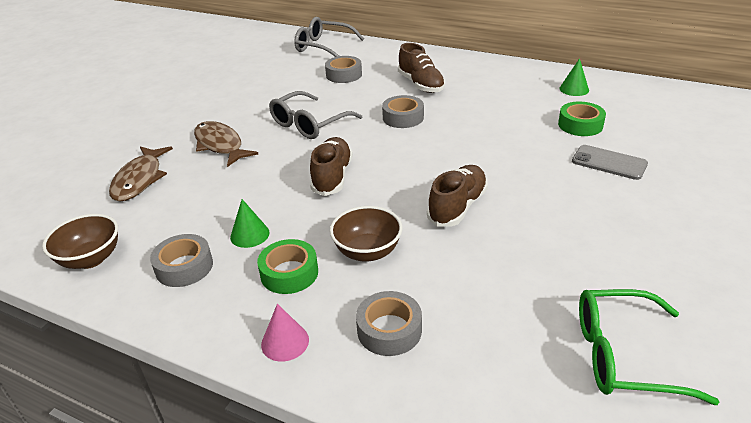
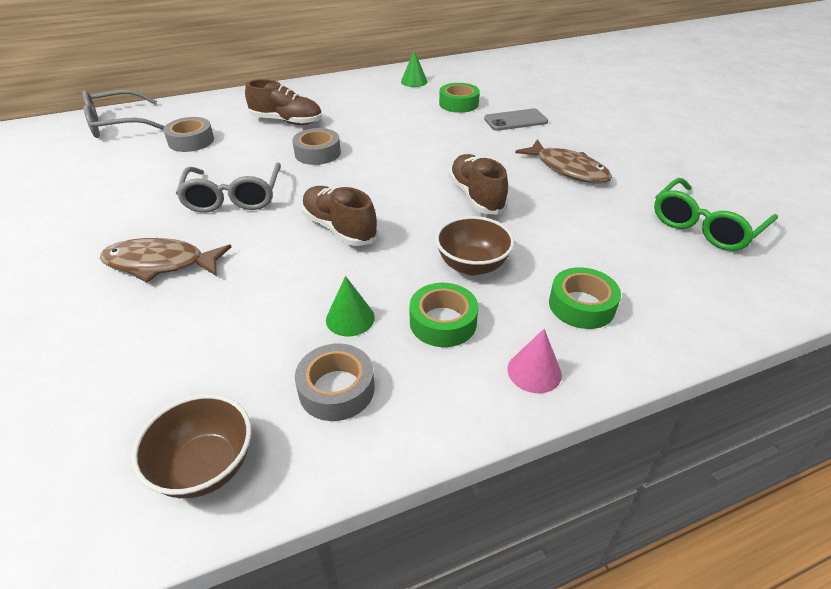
camera: 50 degrees left, 5 degrees up
brown fish [109,146,173,201] -> brown fish moved to [515,139,612,184]
grey tape [356,291,422,356] -> green tape [549,267,621,329]

